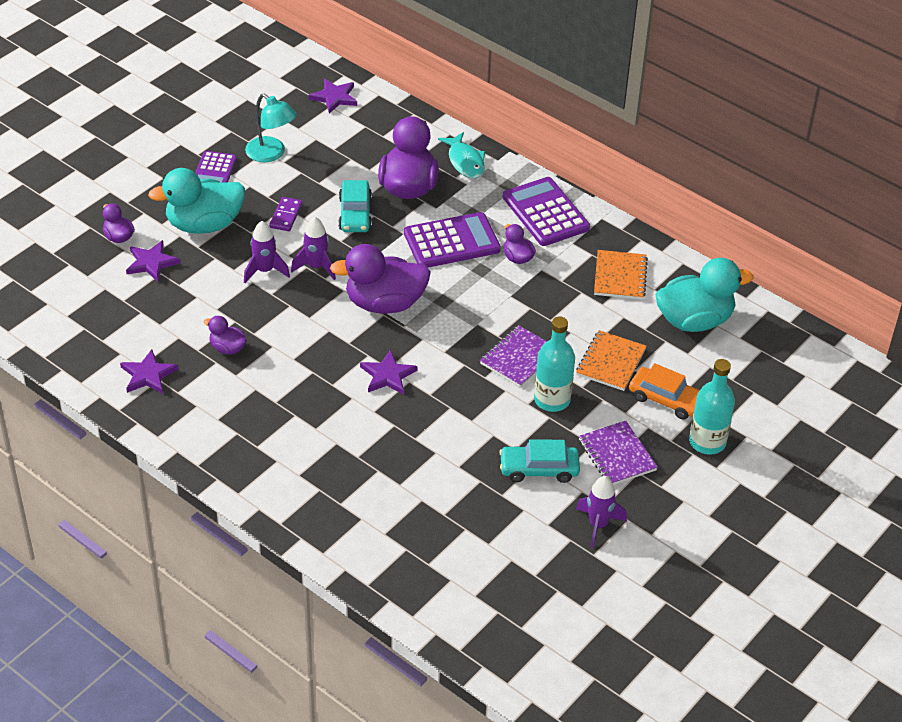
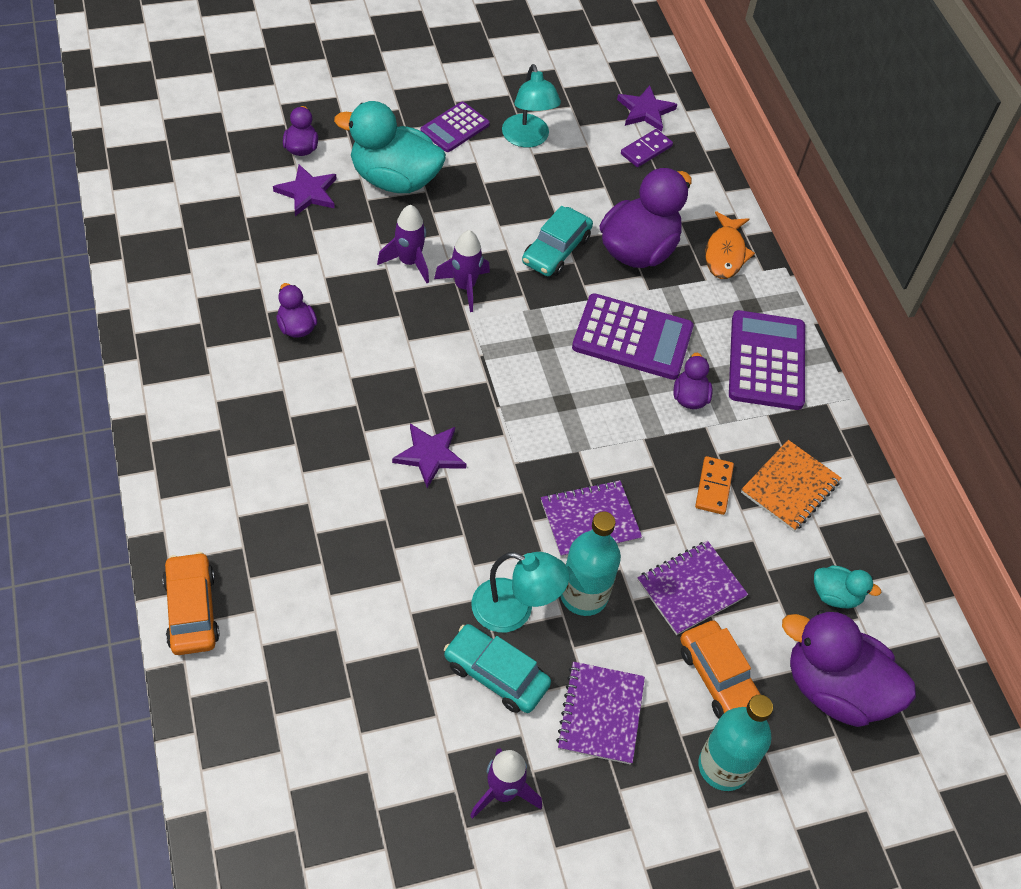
camera: 30 degrees right, 10 degrees up
purple star [120,349,179,394] -> none
purple domino [269,197,302,231] -> purple domino moved to [621,129,673,167]
purple duck [330,244,431,314] -> purple duck moved to [782,610,916,727]
turquoise fish [438,132,485,178] -> orange fish [705,211,755,279]
orange notebook [576,330,647,391] -> purple notebook [638,541,748,635]
turquoise duck [655,258,753,332] -> turquoise duck [814,565,881,608], size x0.48
none -> orange car [162,552,220,655]
none -> turquoise lamp [472,552,569,632]
none -> orange domino [695,456,734,515]

